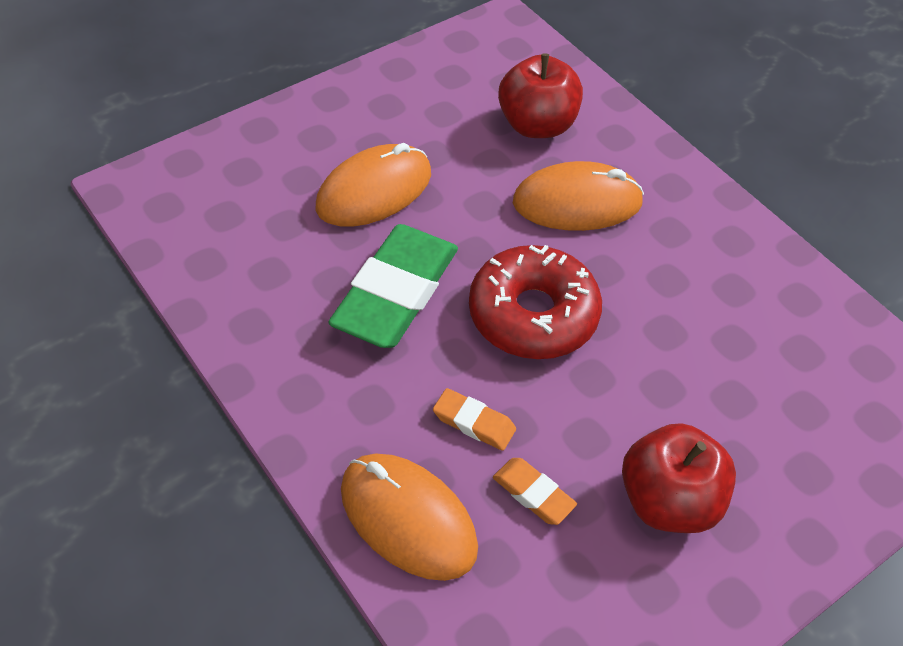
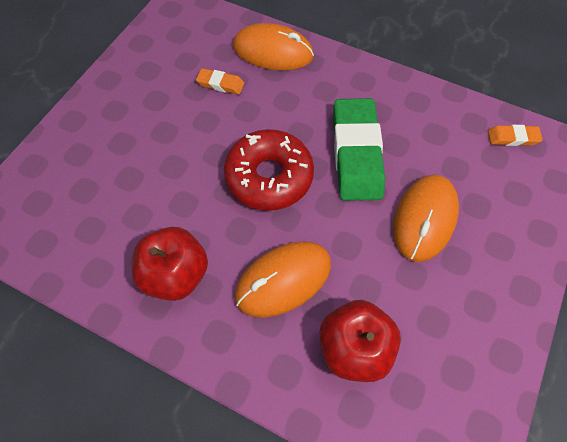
camera: 155 degrees right, 10 degrees up
orange eraser [433,388,516,451] -> orange eraser moved to [488,125,543,146]
red apple [622,423,736,533] -> red apple moved to [132,227,208,301]

